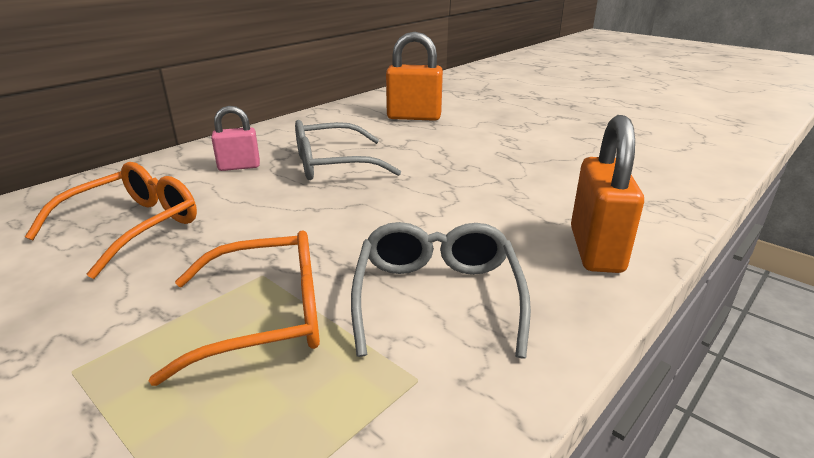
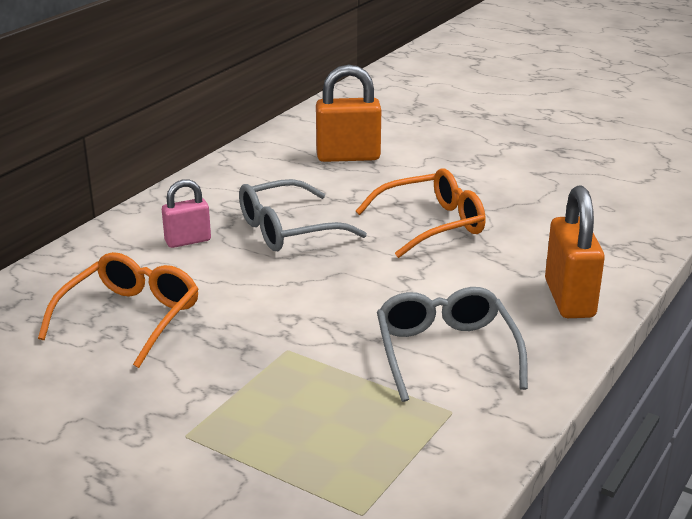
camera: 10 degrees left, 0 degrees up
orange glasses [149,231,320,386] -> orange glasses moved to [356,169,486,258]

